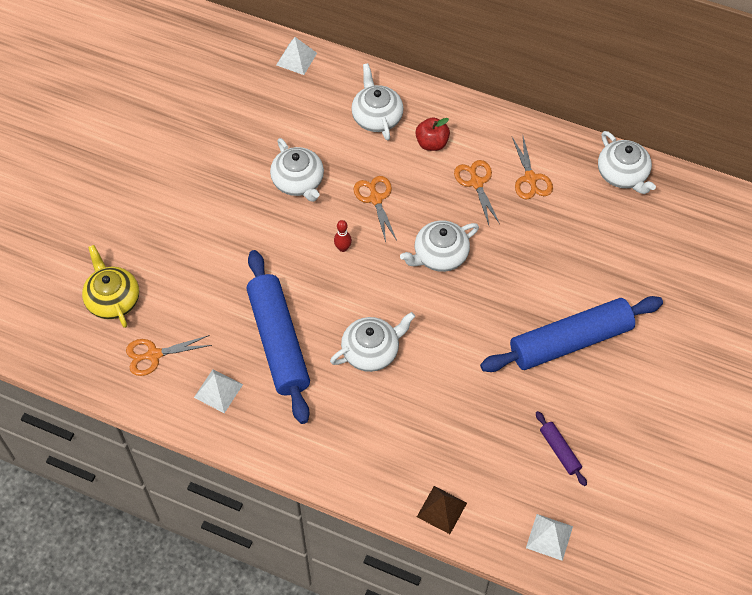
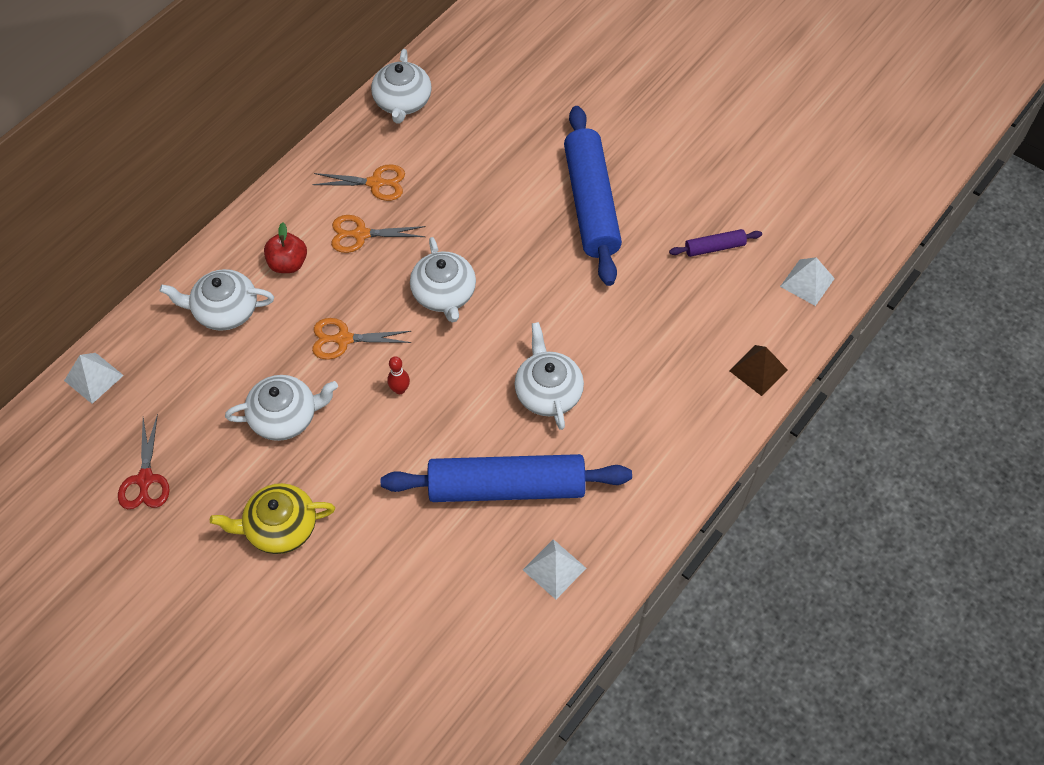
camera: 75 degrees left, 0 degrees up
yellow teapot [82,245,139,328] -> yellow teapot moved to [210,483,335,554]
orange scissors [126,335,212,376] -> none
white teapot [598,131,656,194] -> white teapot turned 105 degrees clockwise [371,49,432,124]
none -> red scissors [118,414,170,509]

